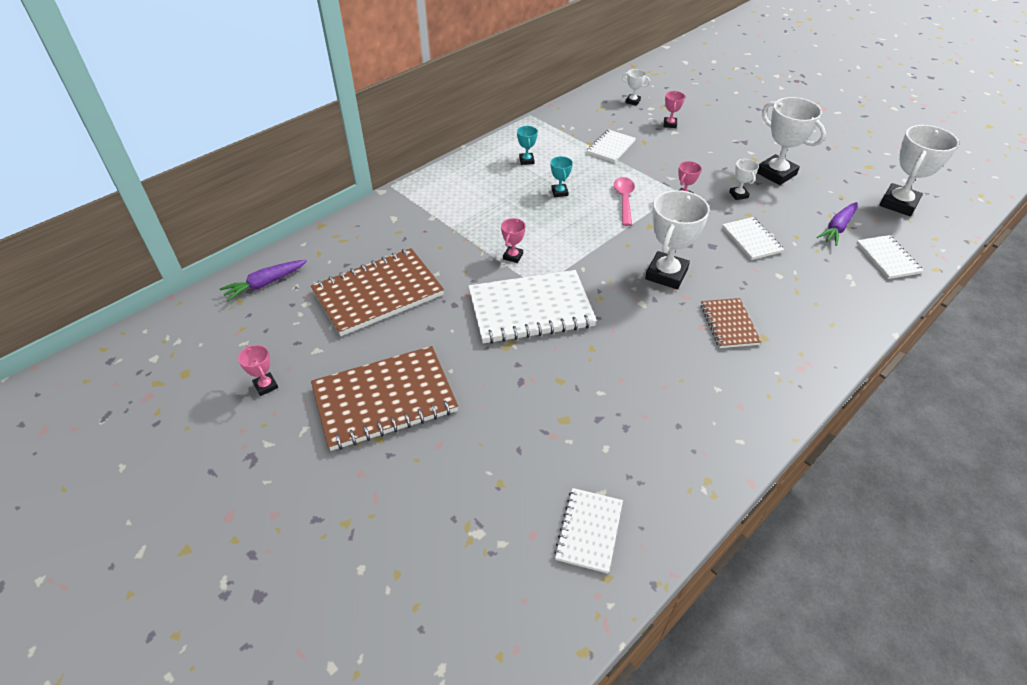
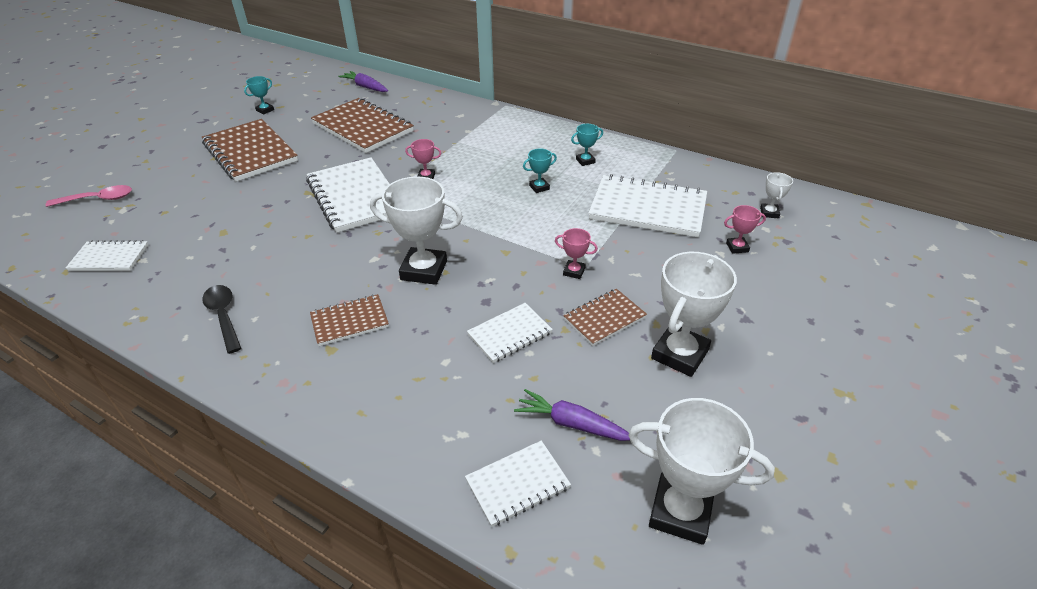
camera: 75 degrees right, 5 degrees down
pink trophy [238,345,278,396] -> turquoise trophy [244,76,274,115]
white notebook [587,129,636,163] -> white notebook [588,174,707,237], size x1.87
pink spoon [614,177,635,226] -> pink spoon moved to [46,185,132,207]
white trophy [729,159,759,200] -> brown notebook [563,289,647,346]
none -> black spoon [202,285,242,354]

